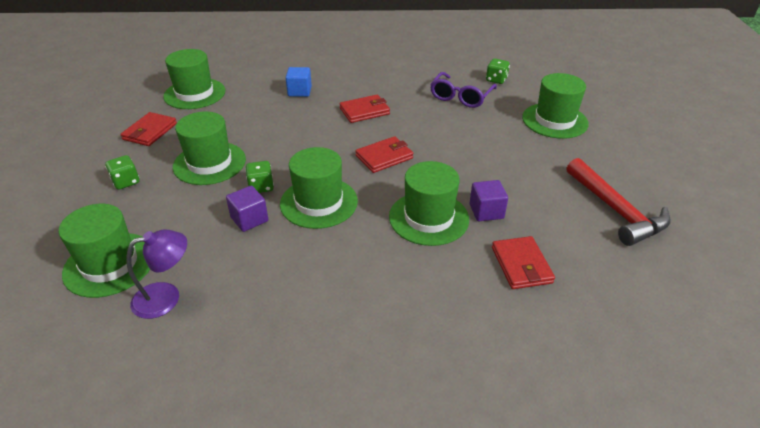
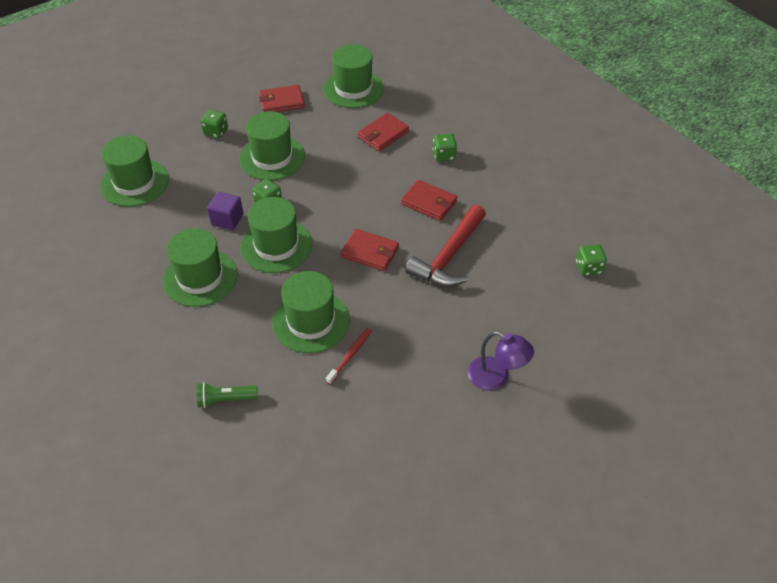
camera: 55 degrees right, 10 degrees up
purple lamp [127,229,187,319] -> purple lamp moved to [468,331,534,391]
blue cube [286,67,312,97] -> none
purple glasses [430,72,497,108] -> none
purple cube [470,180,508,221] -> red toothbrush [326,328,372,385]
red wallet [492,236,555,289] -> red wallet moved to [357,113,409,151]
green hat [522,73,589,139] -> green hat moved to [163,228,238,307]
red hammer [566,158,671,246] -> red hammer moved to [405,204,486,287]
none -> green flashlight [197,382,258,408]
none -> green dice [433,133,457,162]

